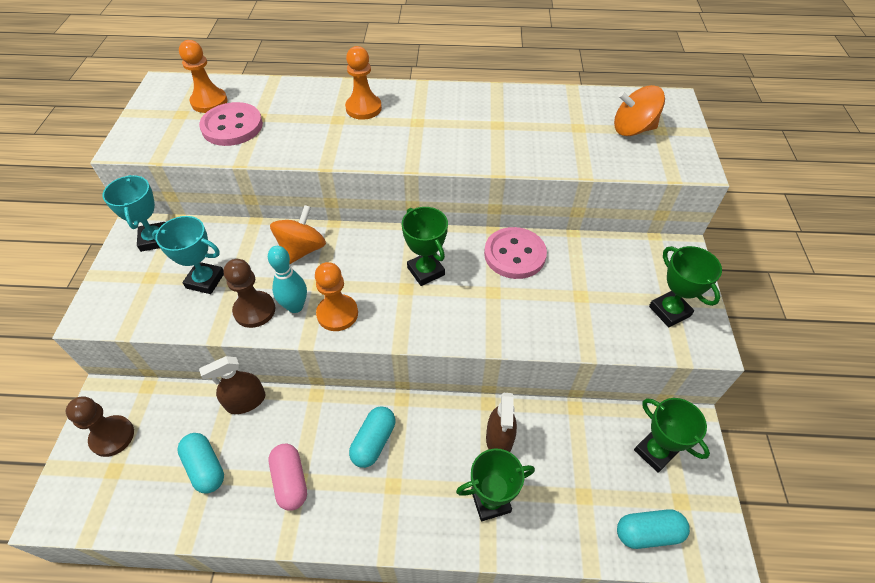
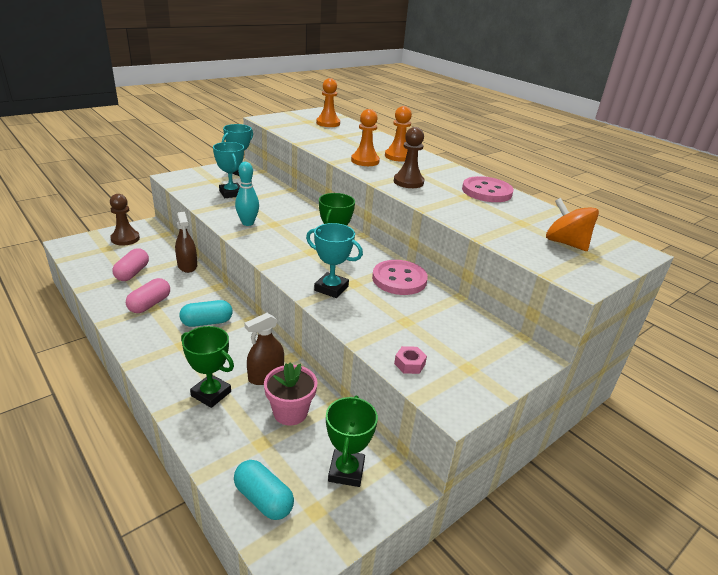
camera: 45 degrees right, 20 degrees down
turquoise capsule [177,433,224,494] -> pink capsule [112,249,149,281]
pink button [199,102,263,146] -> pink button moved to [462,176,514,202]
brown spray bottle [199,356,266,414] -> brown spray bottle turned 135 degrees counterclockwise [175,212,197,273]
brown pawn [223,259,275,328] -> brown pawn moved to [394,127,424,188]
orange spinning top [270,205,326,264] -> none
orange pawn [315,262,358,331] -> orange pawn moved to [351,109,380,166]
green trophy [649,246,722,327] -> none
none -> pink flower pot [264,363,317,426]
none -> turquoise trophy [306,223,363,298]
none -> pink nut [394,346,427,374]

